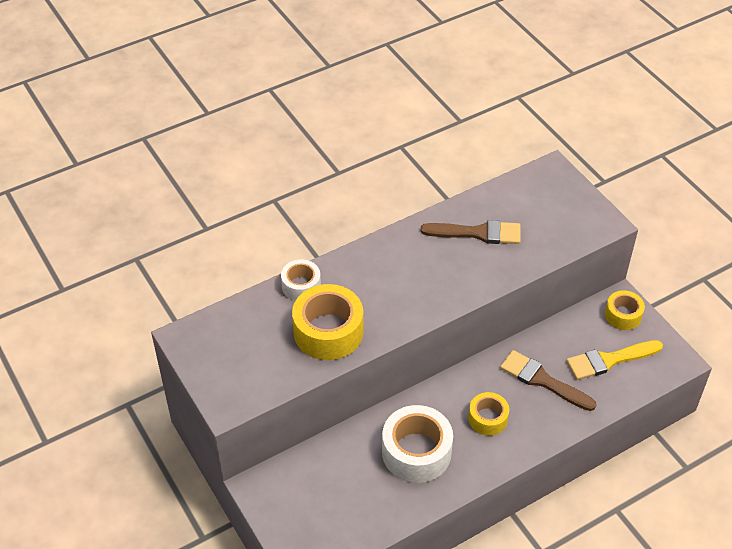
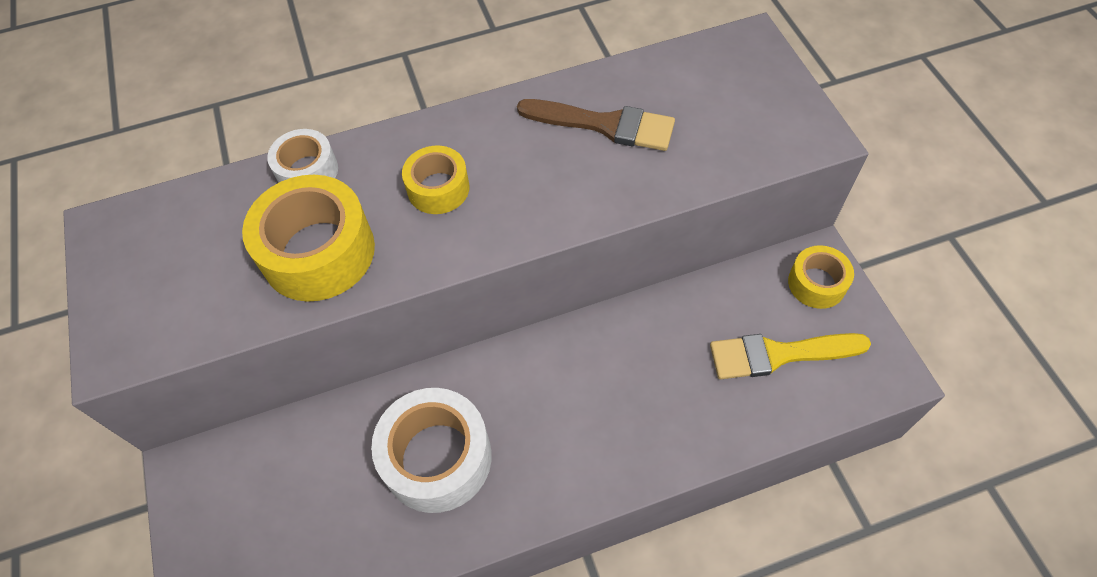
camera: 15 degrees right, 10 degrees up
yellow tape [468,392,509,436] -> yellow tape moved to [402,146,470,214]
brown brush [500,350,596,411] -> none

